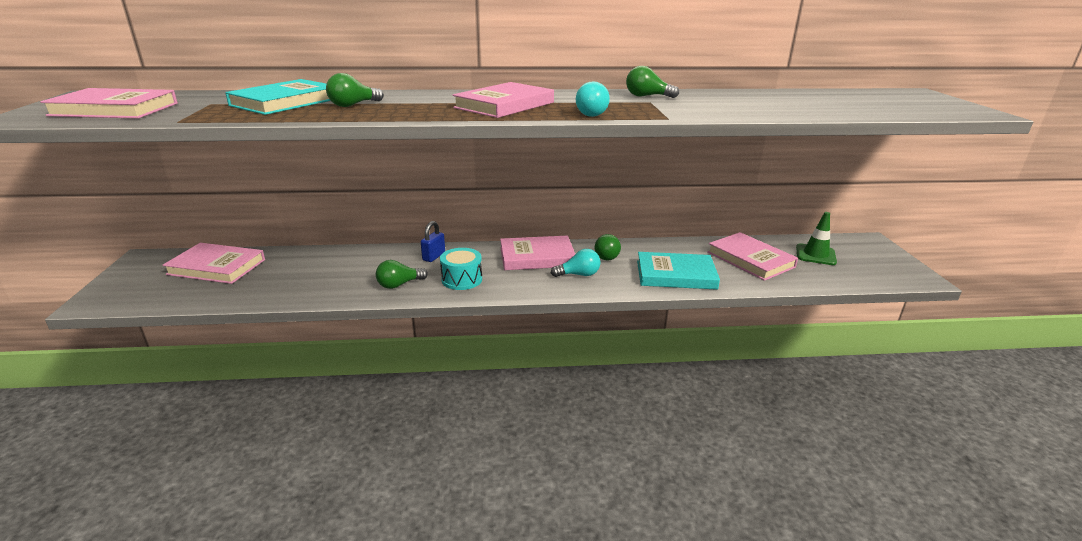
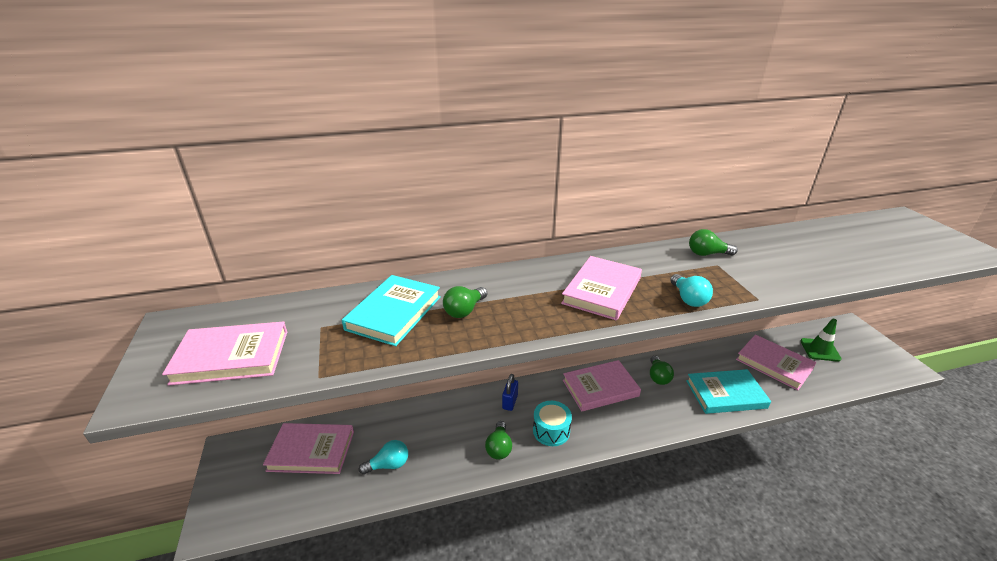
camera: 10 degrees left, 5 degrees up
green light bulb [376,260,428,289] -> green light bulb turned 45 degrees counterclockwise [485,421,512,460]
turquoise light bulb [551,249,600,277] -> turquoise light bulb moved to [359,440,408,475]

